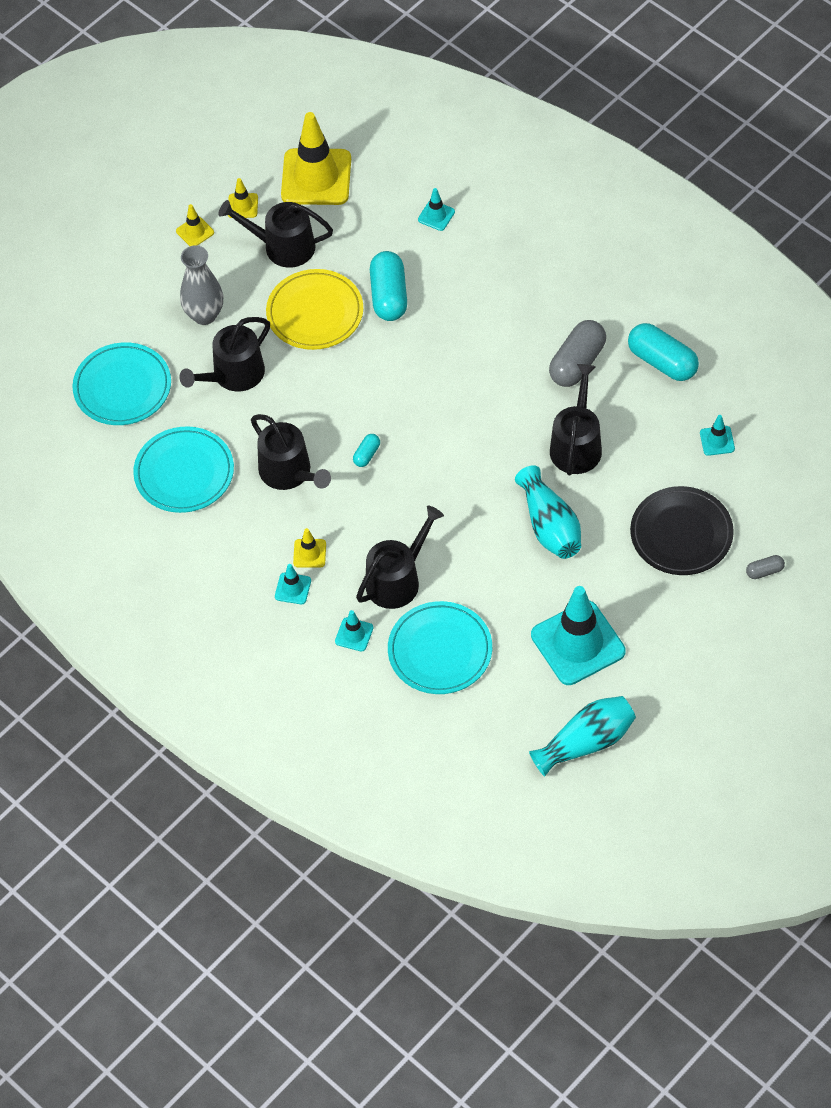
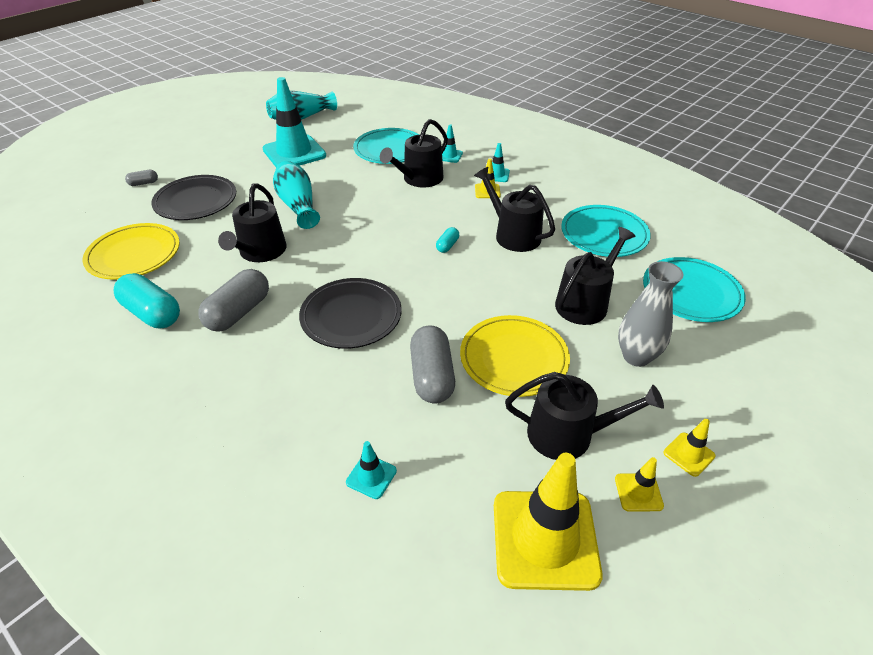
camera: 175 degrees right, 15 degrees down
turquoise capsule [370,251,407,321] -> grey capsule [410,325,455,403]
turquoise traffic cone [700,415,735,456] -> yellow plate [82,223,180,280]
none -> black plate [299,278,402,349]

